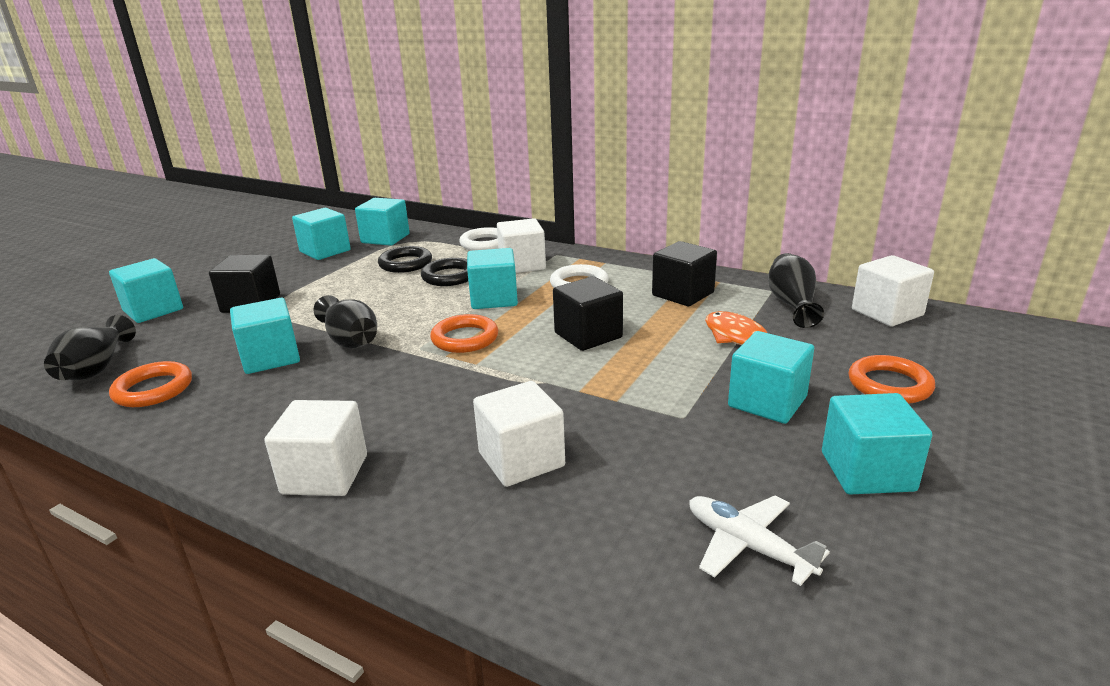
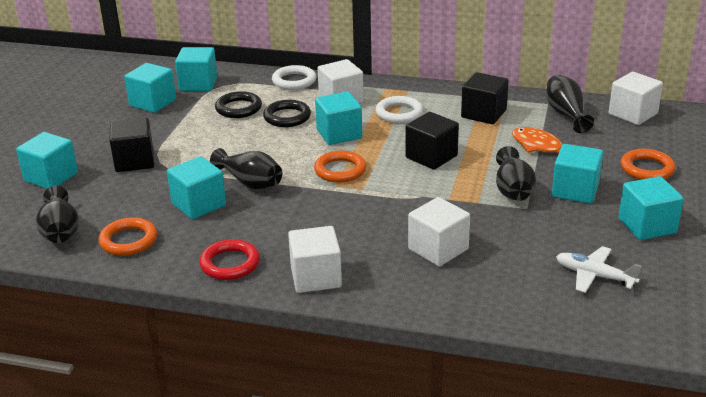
camera: 15 degrees left, 5 degrees up
none -> red ring [199,239,260,280]
none -> black vase [496,146,536,201]

